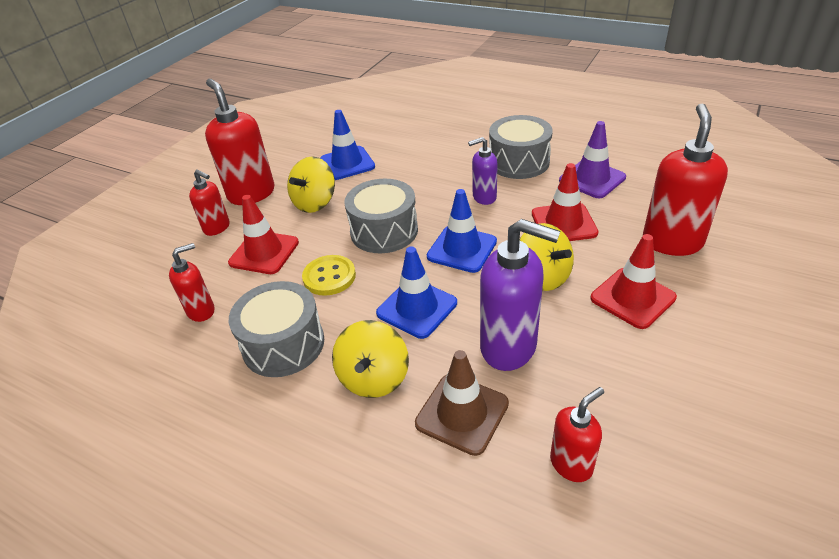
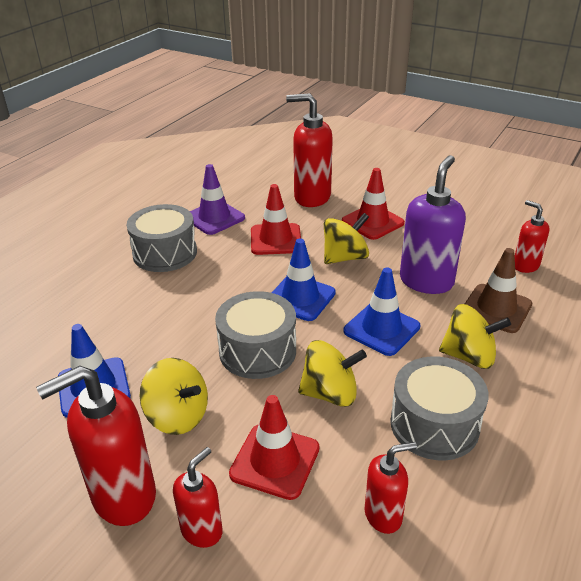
camera: 90 degrees left, 5 degrees down
red soap dispenser [169,243,215,322] -> red soap dispenser turned 105 degrees clockwise [365,442,417,534]
yellow button [302,255,356,296] -> yellow spinning top [298,340,367,407]
purple soap dispenser [468,137,498,205] -> none

